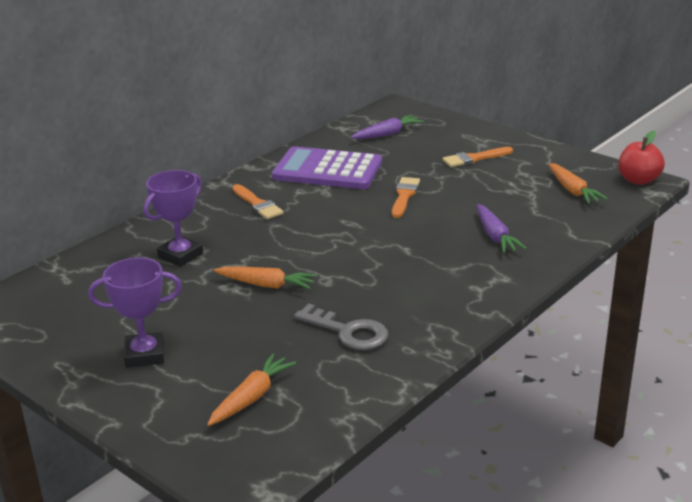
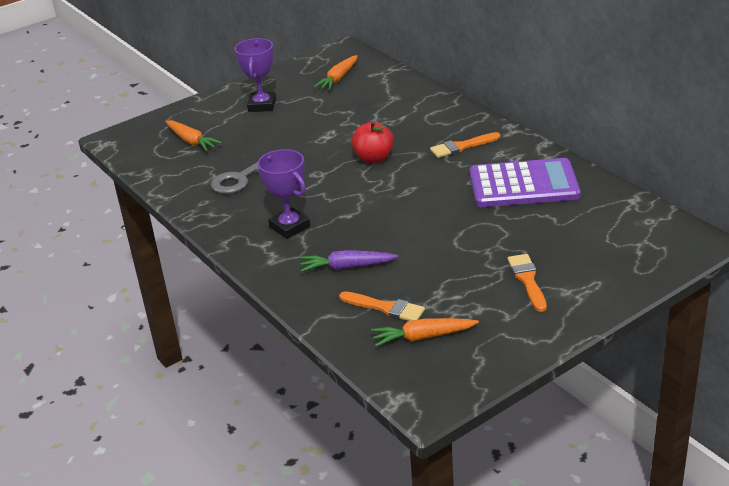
camera: 105 degrees right, 5 degrees up
purple trophy [144,170,203,267] -> purple trophy moved to [258,149,310,239]
orange carrot [214,266,317,289] -> orange carrot moved to [314,55,357,90]
purple calculator [272,146,382,189] -> purple calculator turned 60 degrees clockwise [470,158,581,207]
purple carrot [351,115,424,139] -> none
orange brush [392,177,420,218] -> orange brush moved to [339,291,425,321]
red apple [618,131,665,185] -> red apple moved to [352,121,394,163]

